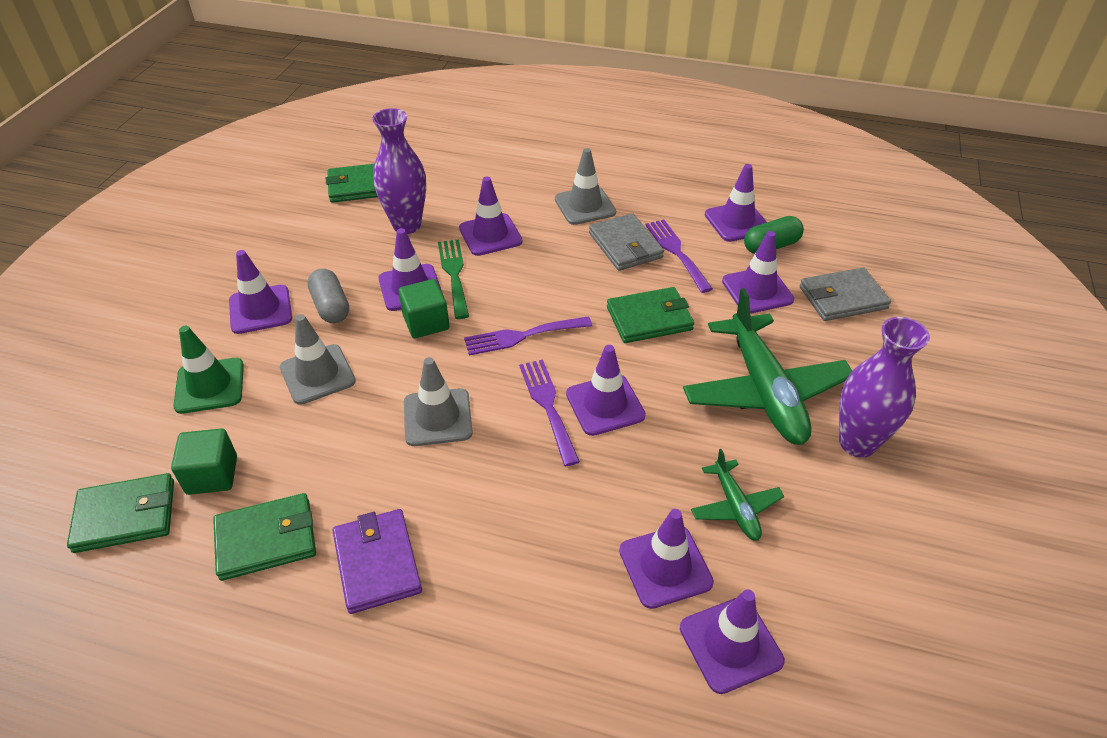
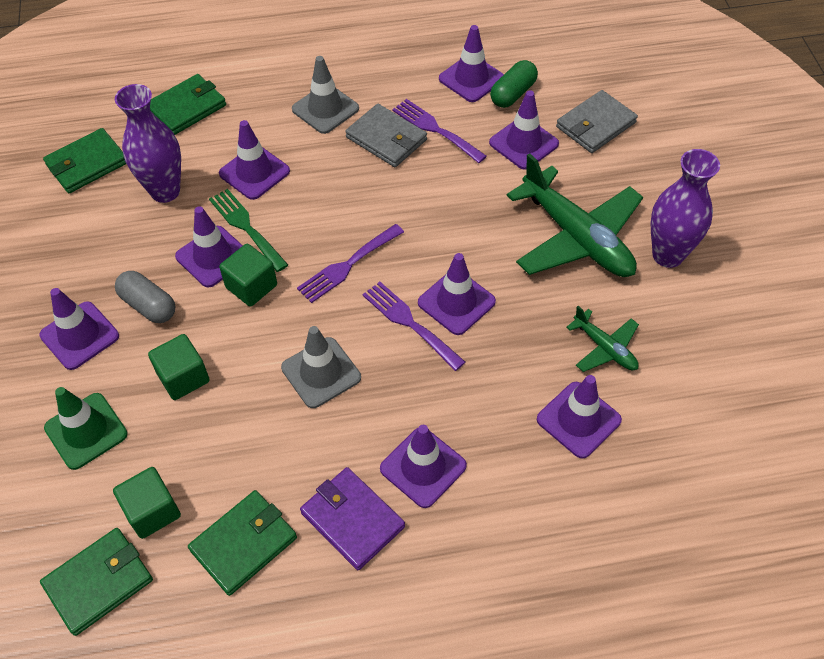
camera: 25 degrees left, 10 degrees up
grey traffic cone [280,314,356,405] -> green cube [148,334,210,400]
green wallet [607,287,694,343] -> green wallet moved to [150,74,226,135]
purple traffic cone [680,589,785,694] -> purple traffic cone moved to [380,425,467,508]

